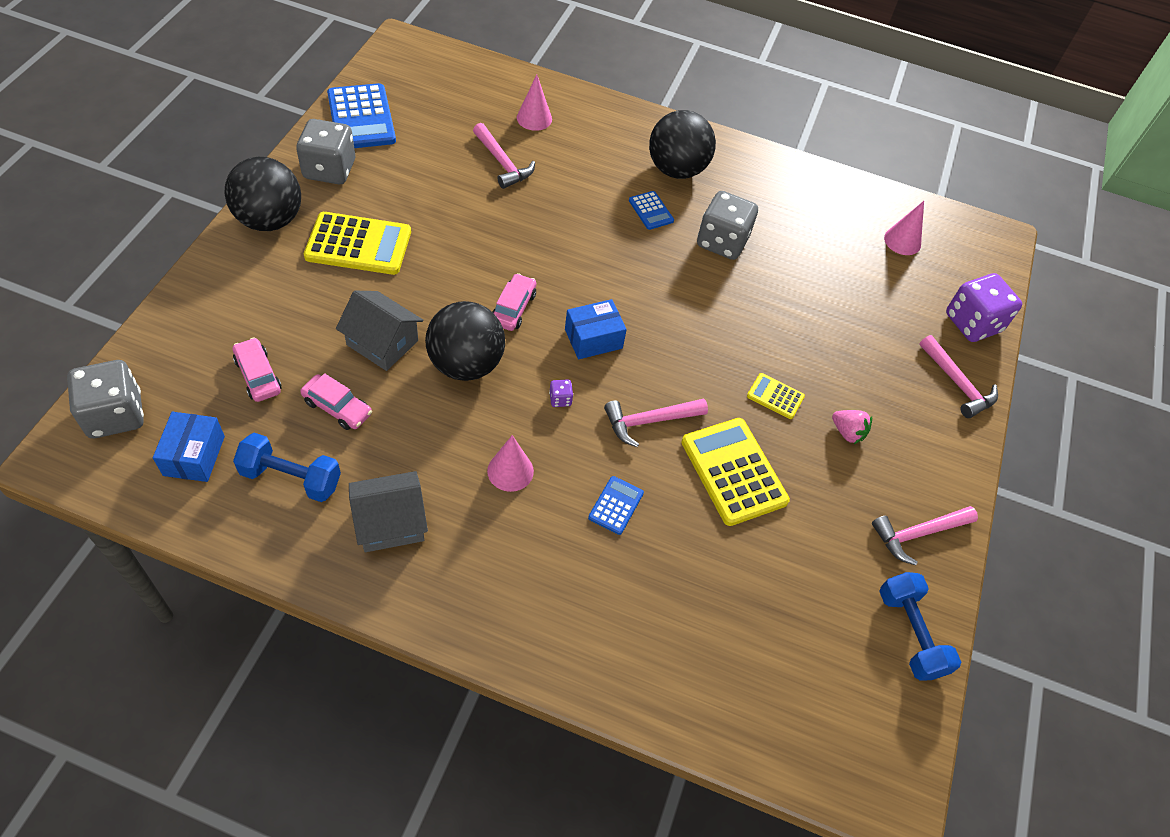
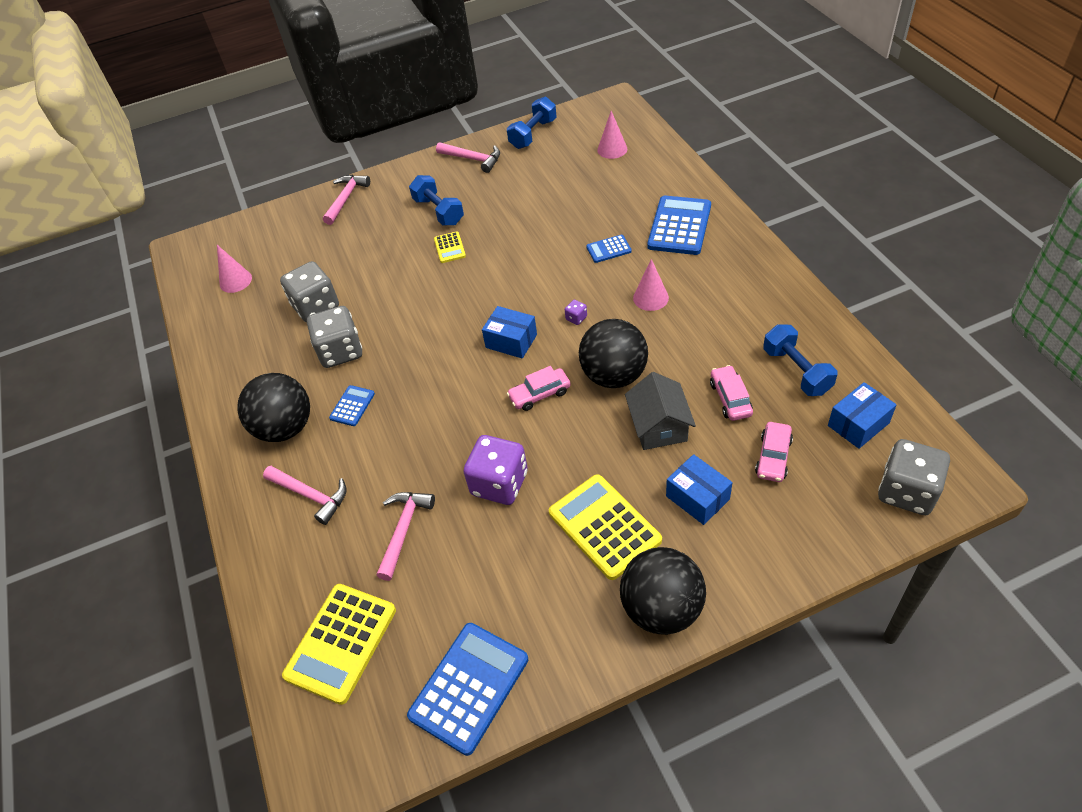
camera: 120 degrees left, 5 degrees down
grey dice [296,119,355,184] -> grey dice moved to [280,261,339,322]
grey house [349,471,428,552] -> none
pink cone [517,75,552,131] -> pink cone moved to [597,111,627,159]
pink hammer [604,399,708,447] -> pink hammer moved to [263,466,347,525]
yellow calculator [681,418,790,526] -> yellow calculator moved to [282,584,396,705]
pink strawberry [832,410,872,444] -> blue dumbbell [409,175,464,226]
purple dice [946,273,1022,342] -> purple dice moved to [463,435,528,505]
none -> blue calculator [647,196,711,255]
none -> blue box [666,454,733,525]

